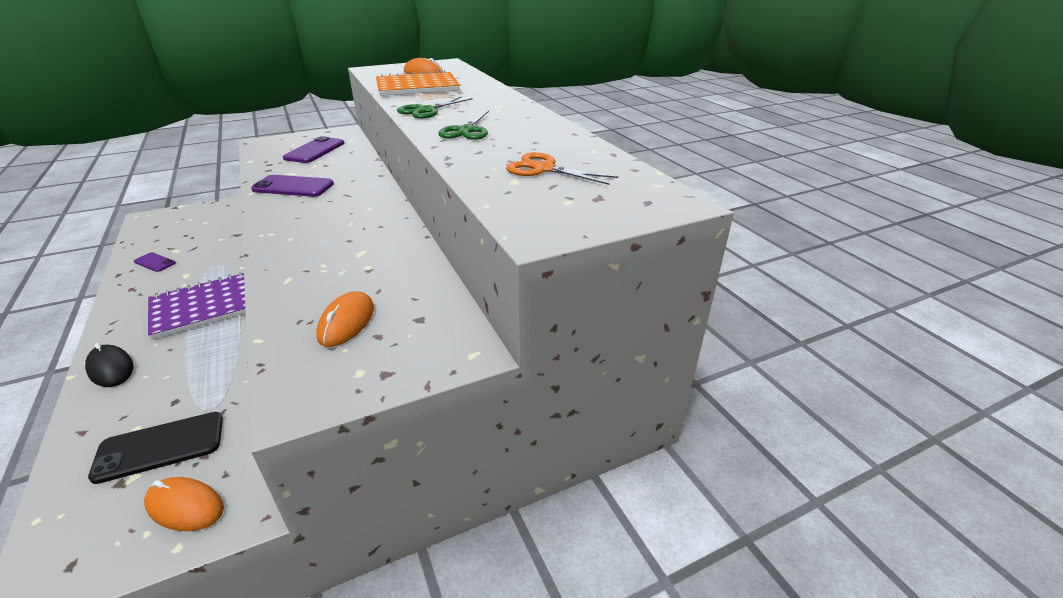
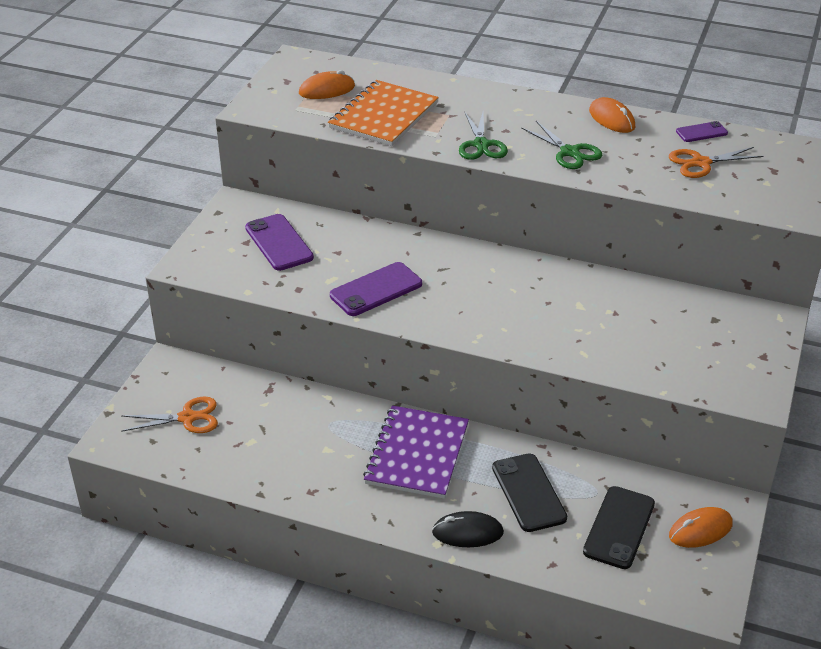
camera: 45 degrees left, 5 degrees up
purple phone [134,252,176,272] -> purple phone moved to [676,121,728,142]
orange mouse [316,291,374,347] -> orange mouse moved to [589,97,635,133]
none -> orange scissors [121,397,218,433]
none -> black phone [492,453,567,532]

